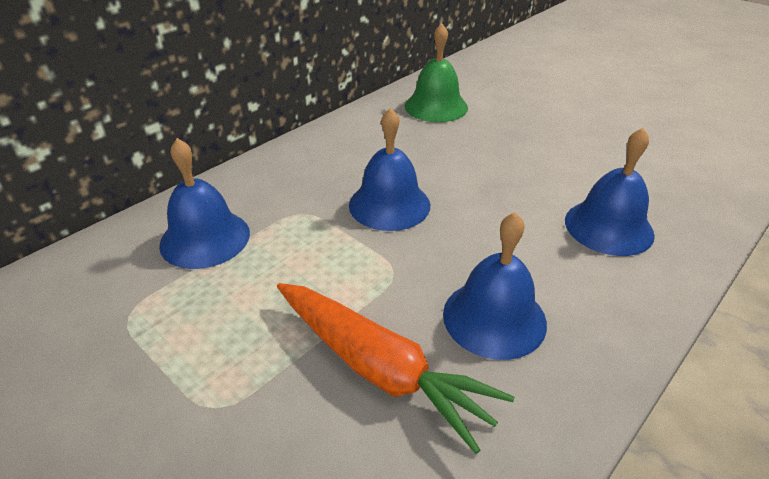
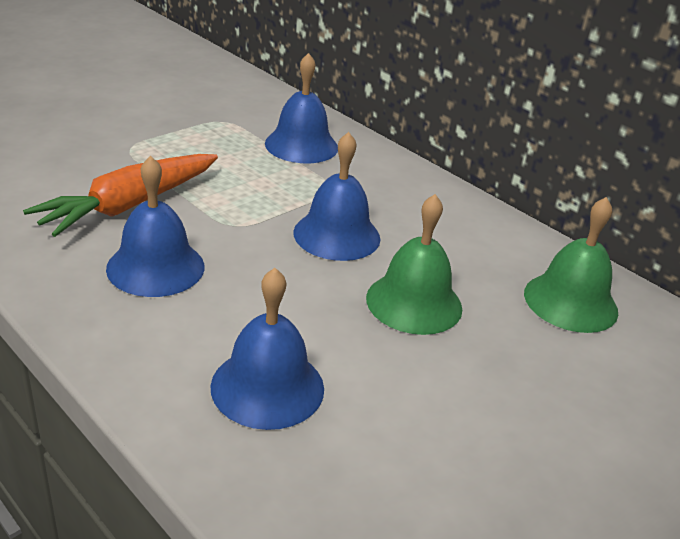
camera: 90 degrees right, 5 degrees down
none -> green bell [366,194,462,335]

